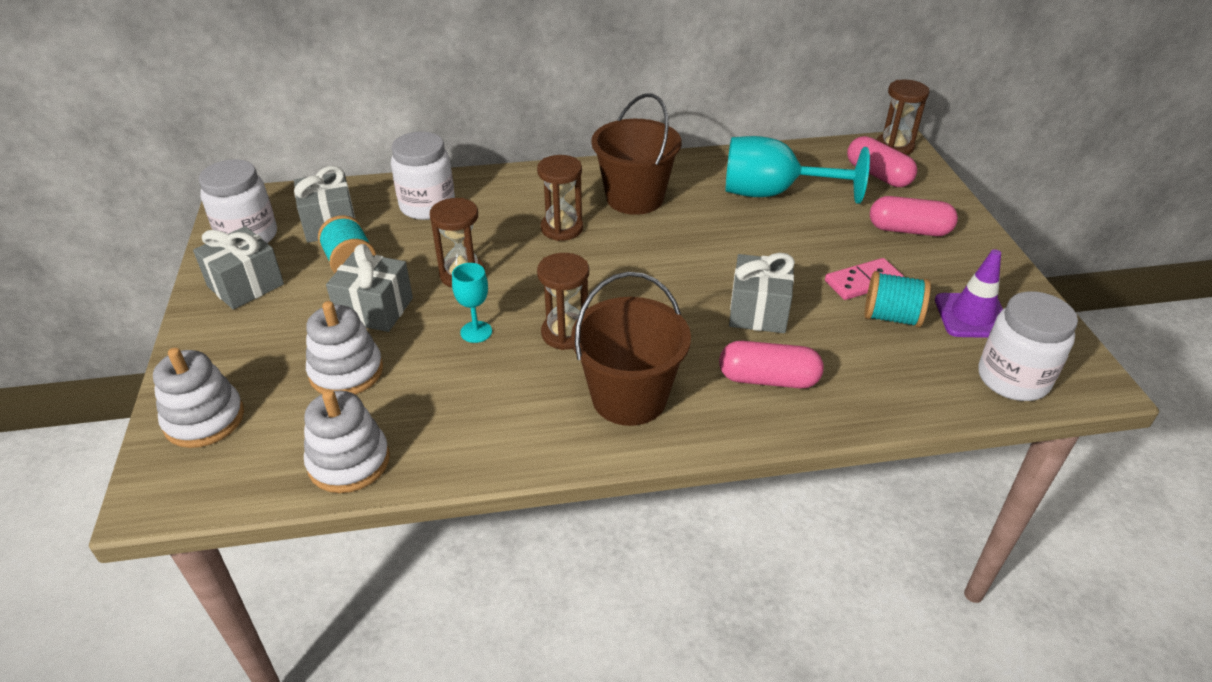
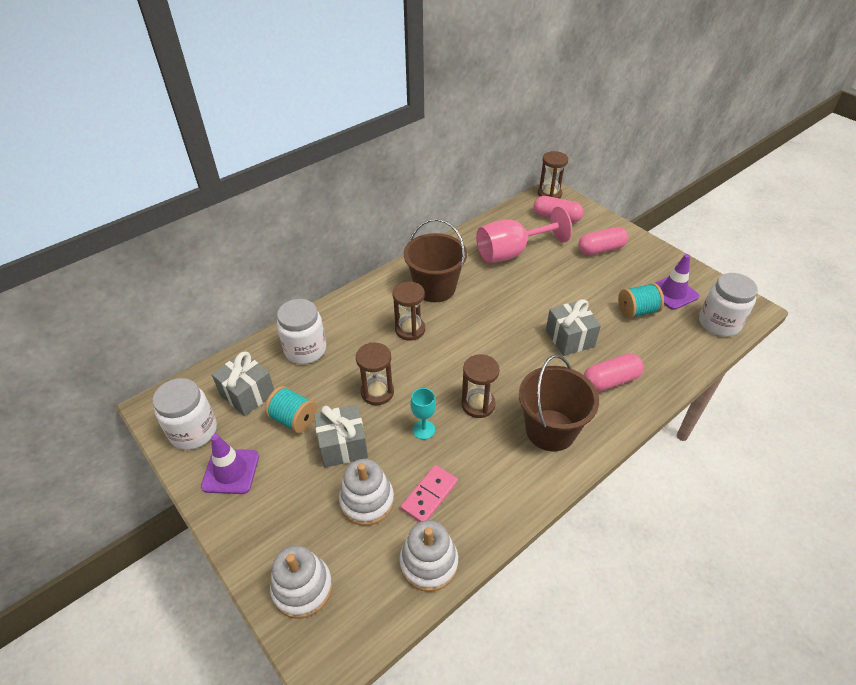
camera: 30 degrees left, 5 degrees up
grey gift [193,226,284,310] -> purple traffic cone [201,434,259,494]
turquoise goblet [726,136,870,204] -> pink goblet [476,206,572,263]
pink domino [825,258,904,300] -> pink domino moved to [401,465,458,522]

